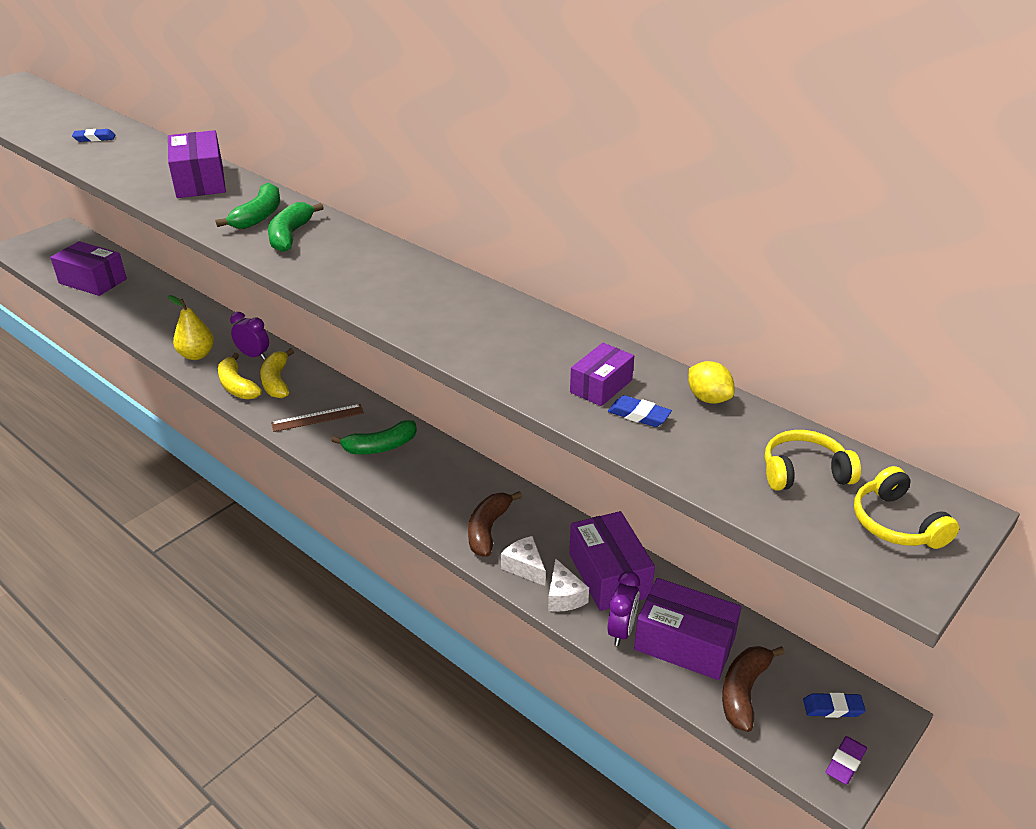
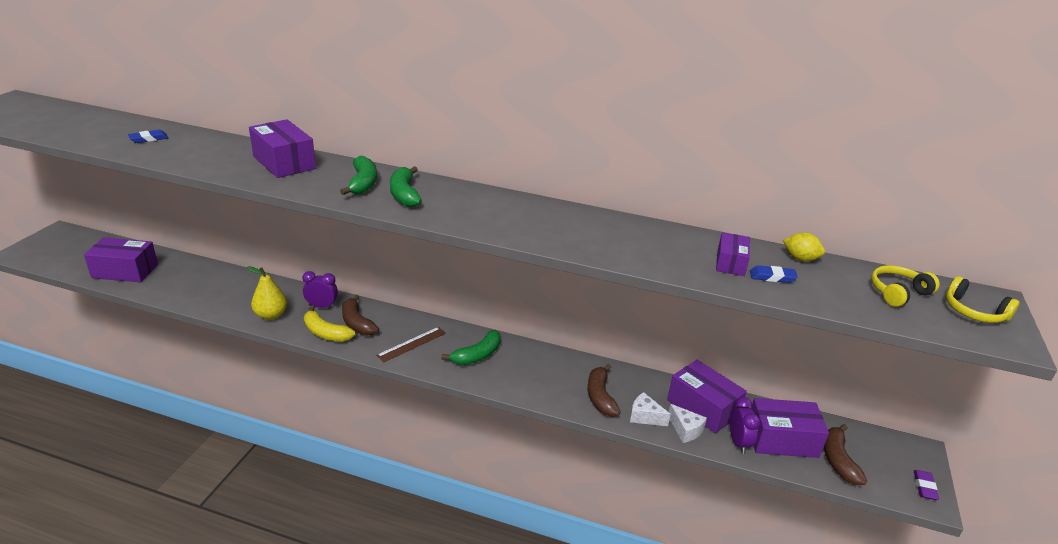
camera: 25 degrees left, 5 degrees down
yellow banana [260,348,294,398] -> brown banana [342,295,379,335]
blue eraser [803,692,866,718] -> none

